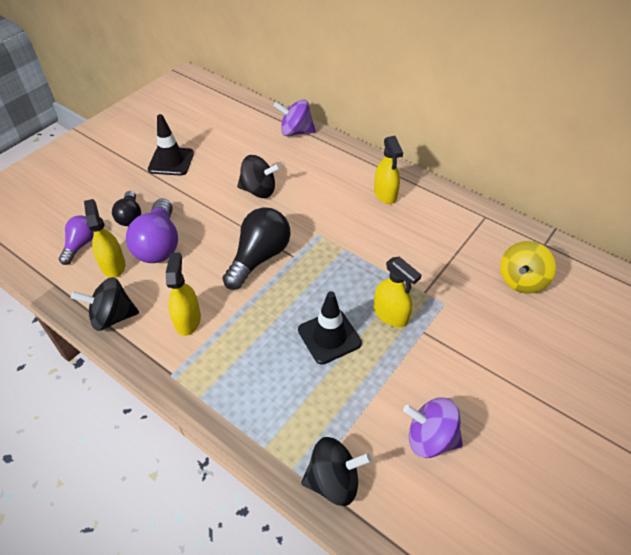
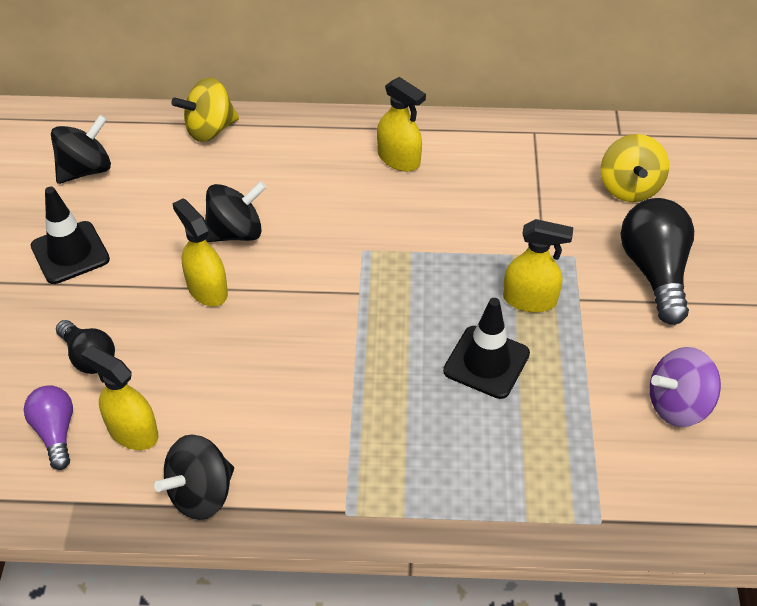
camera: 35 degrees left, 0 degrees up
purple light bulb [126,198,178,263] -> none
yellow spray bottle [166,253,201,336] -> yellow spray bottle moved to [172,199,228,307]
black light bulb [222,208,291,290] -> black light bulb moved to [621,198,694,325]
purple spinning top [273,99,316,136] -> yellow spinning top [171,77,239,142]
black spinning top [301,437,372,506] -> black spinning top moved to [51,115,111,184]

